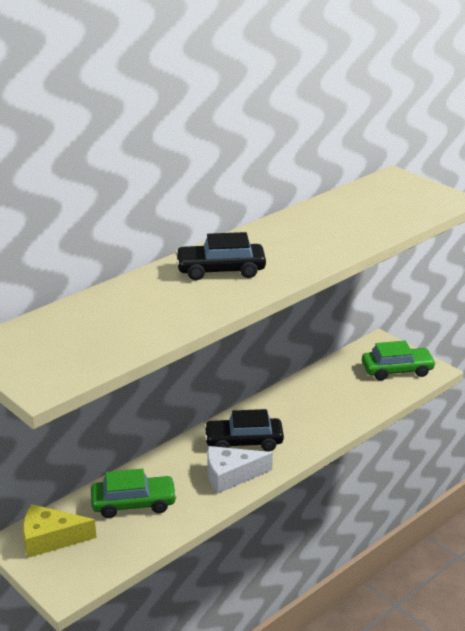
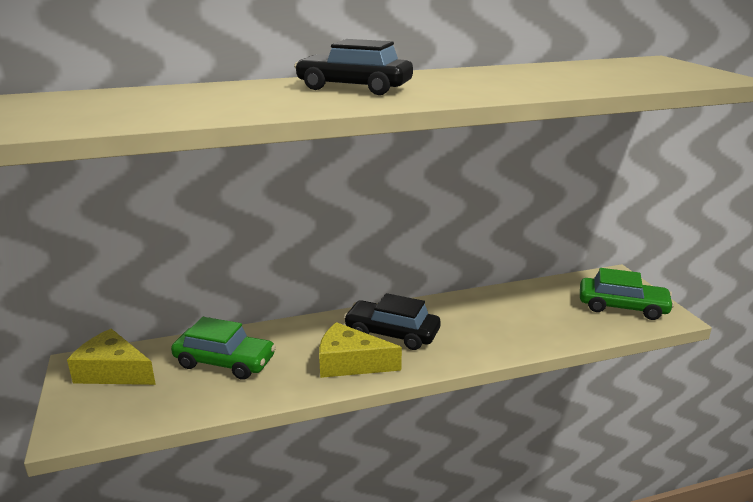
camera: 25 degrees right, 5 degrees down
white cheese [207,446,273,493] -> yellow cheese [319,322,402,378]

